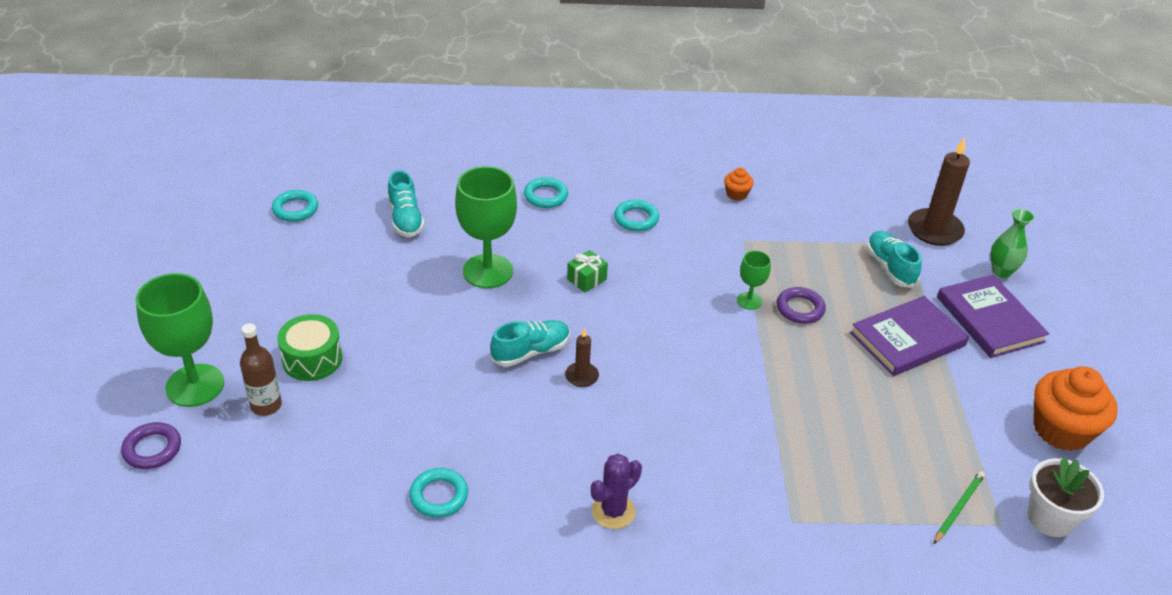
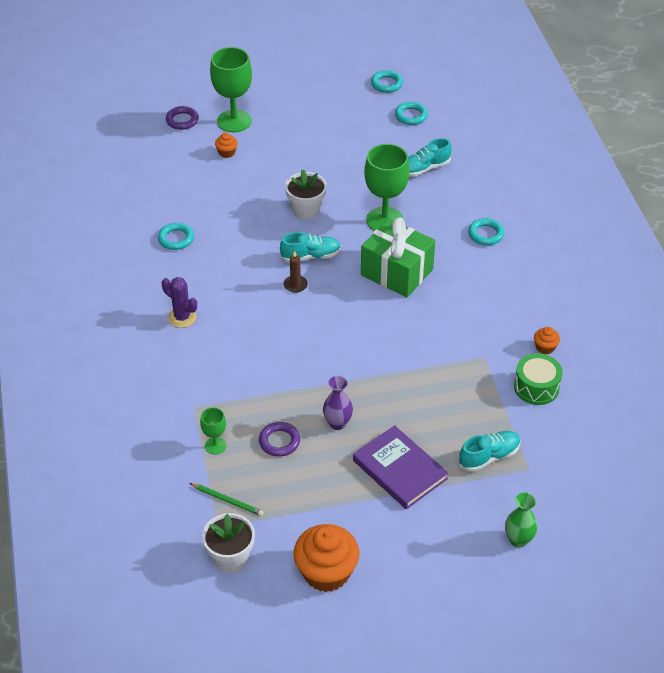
camera: 80 degrees right, 5 degrees up
brown bottle [240,323,282,416] -> orange cupcake [215,133,238,158]
green drum [277,314,342,381] -> green drum moved to [514,353,563,405]
turquoise shoe [490,320,570,367] -> turquoise shoe turned 60 degrees counterclockwise [280,232,341,263]
green gift [567,250,608,293] -> green gift [361,218,435,298], size x2.38
turquoise ring [614,199,659,231] -> turquoise ring moved to [371,70,403,93]
green goblet [737,251,771,310] -> green goblet moved to [200,407,226,455]
purple ring [777,287,826,324] -> purple ring moved to [259,422,300,457]
brown candle [908,137,970,246] -> none
purple book [937,275,1049,358] -> none
none -> white flower pot [285,169,327,220]
none -> purple vase [323,376,353,430]

